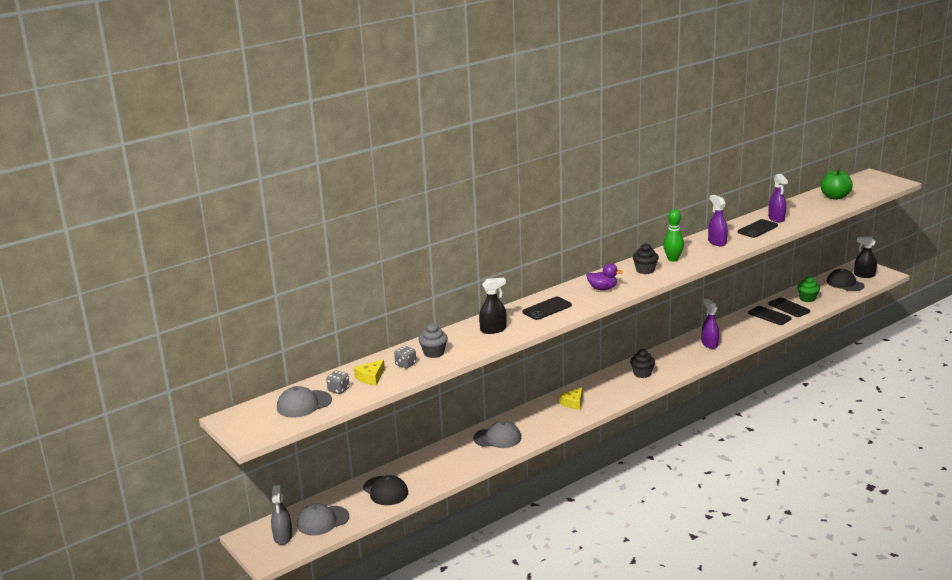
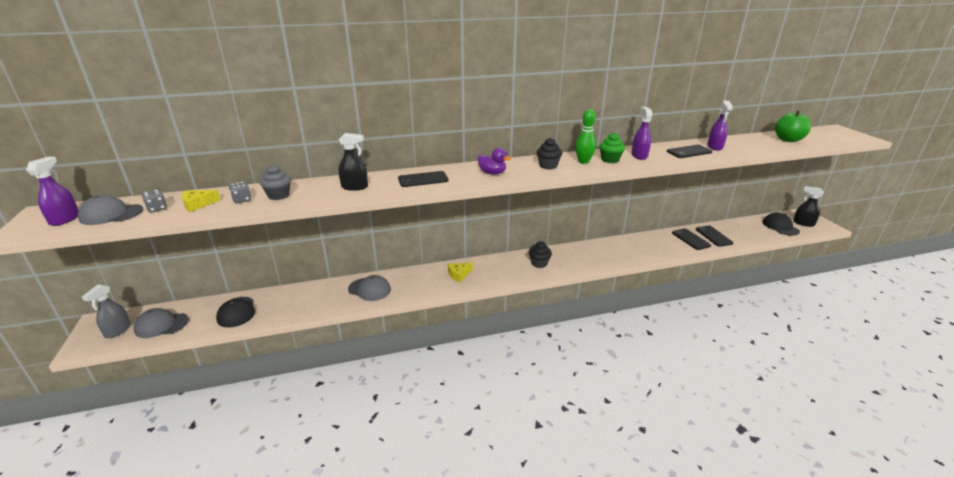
camera: 20 degrees right, 5 degrees up
purple spray bottle [702,299,719,349] -> purple spray bottle moved to [26,156,78,226]
green cupcake [797,276,820,302] -> green cupcake moved to [599,133,625,163]

